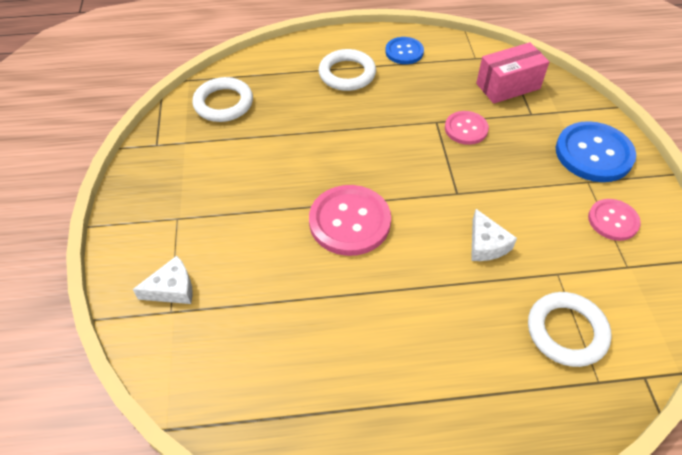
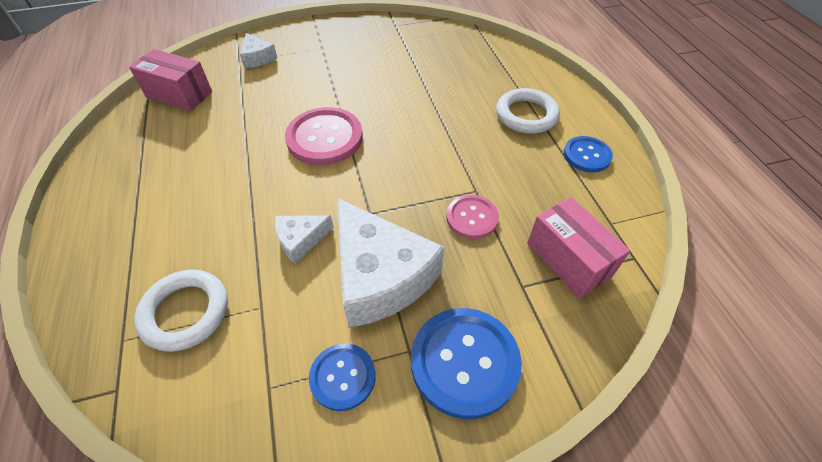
camera: 80 degrees right, 0 degrees up
white ring [192,77,253,122] -> none
pink button [588,199,641,241] -> blue button [309,343,376,411]
none -> pink box [129,49,212,111]
none -> white cheese [337,198,444,328]

